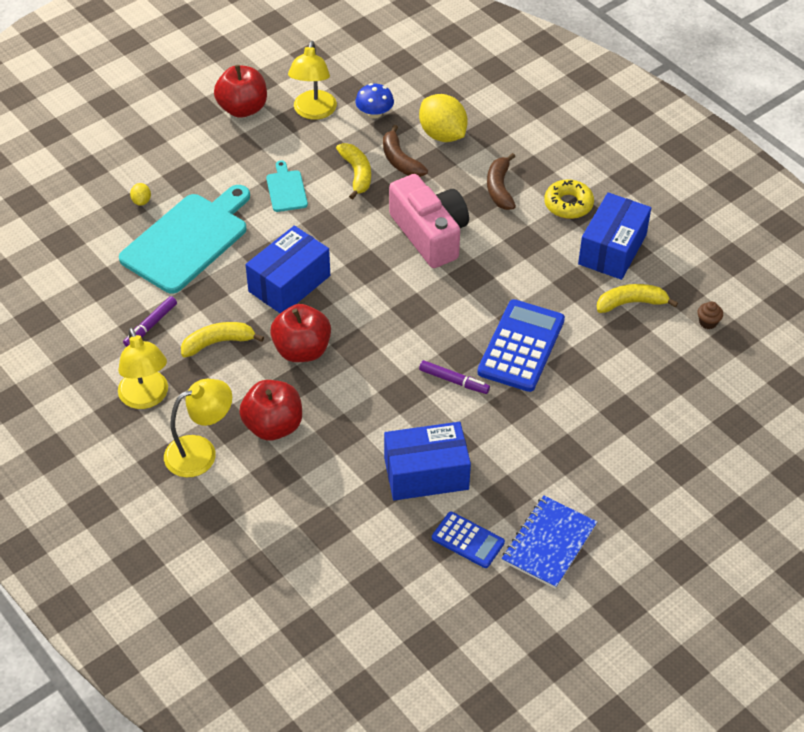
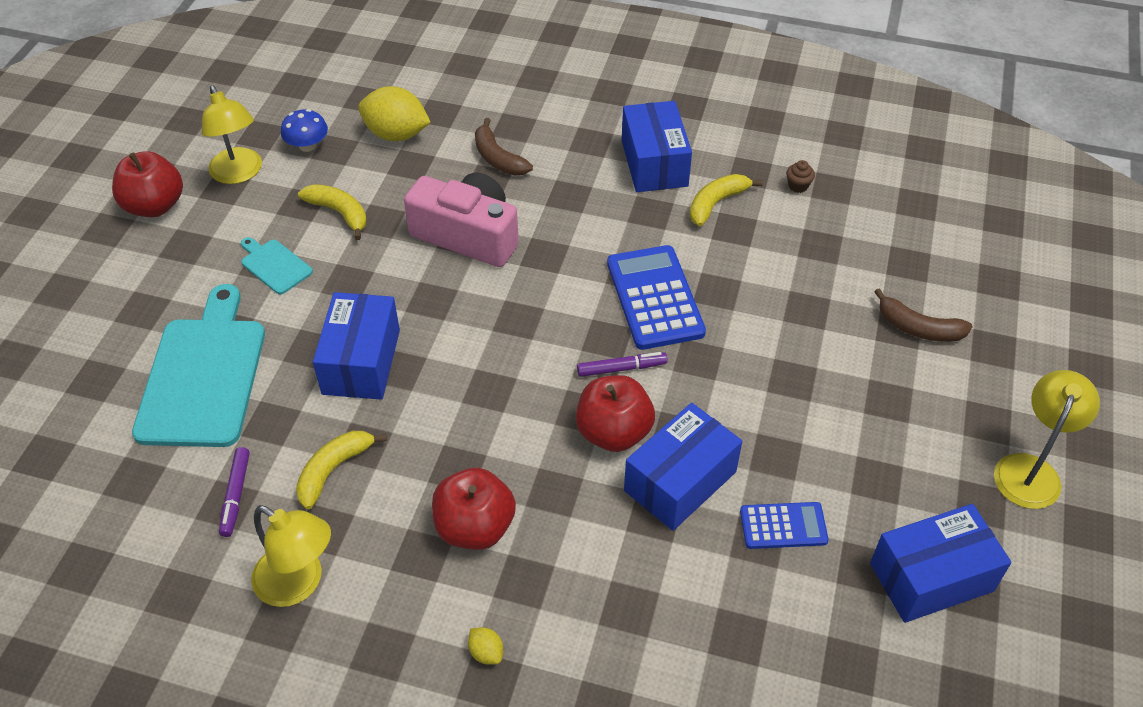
camera: 35 degrees left, 0 degrees up
yellow lemon [130,183,151,206] -> yellow lemon moved to [468,628,503,665]
yellow lamp [164,379,232,478] -> yellow lamp moved to [994,370,1100,509]
red apple [270,304,331,362] -> red apple moved to [576,375,655,452]
brown banana [383,125,428,177] -> brown banana moved to [874,288,973,342]
blue notebook [502,495,597,589] -> none
yellow donut [544,179,594,219] -> none
none -> blue box [870,504,1012,623]

